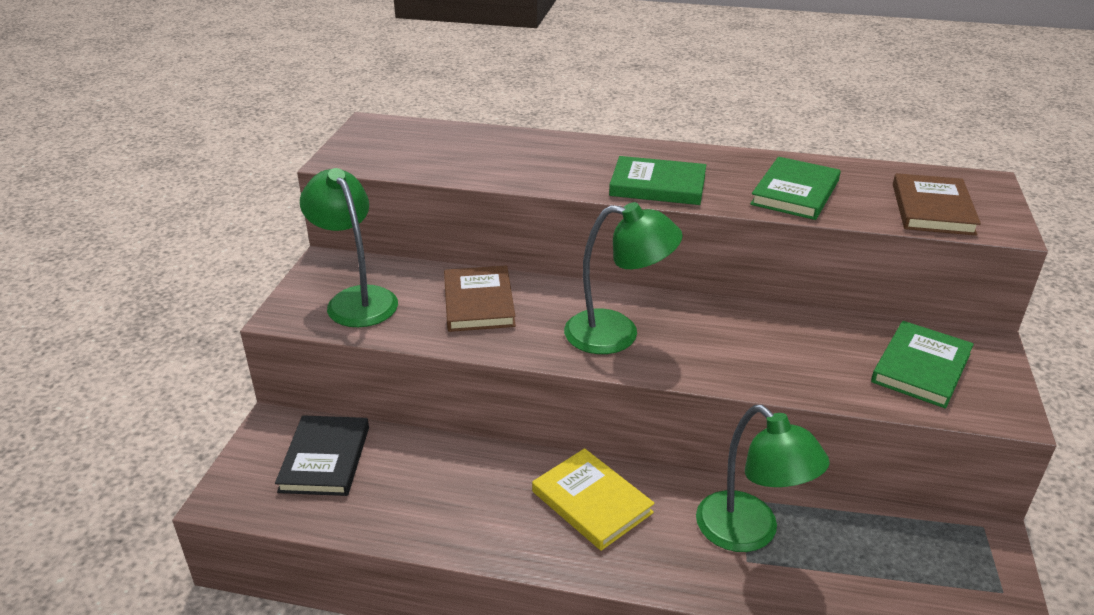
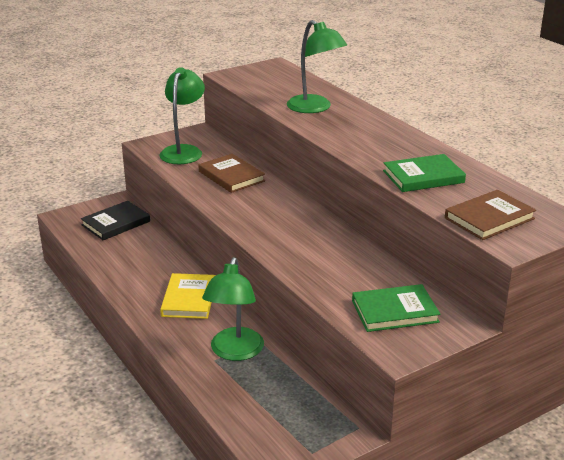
camera: 45 degrees right, 5 degrees down
brown book [444,266,516,332] -> brown book turned 75 degrees counterclockwise [198,154,265,193]
green lamp [564,202,683,354] -> green lamp moved to [287,20,347,113]
green book [609,156,706,205] -> none

